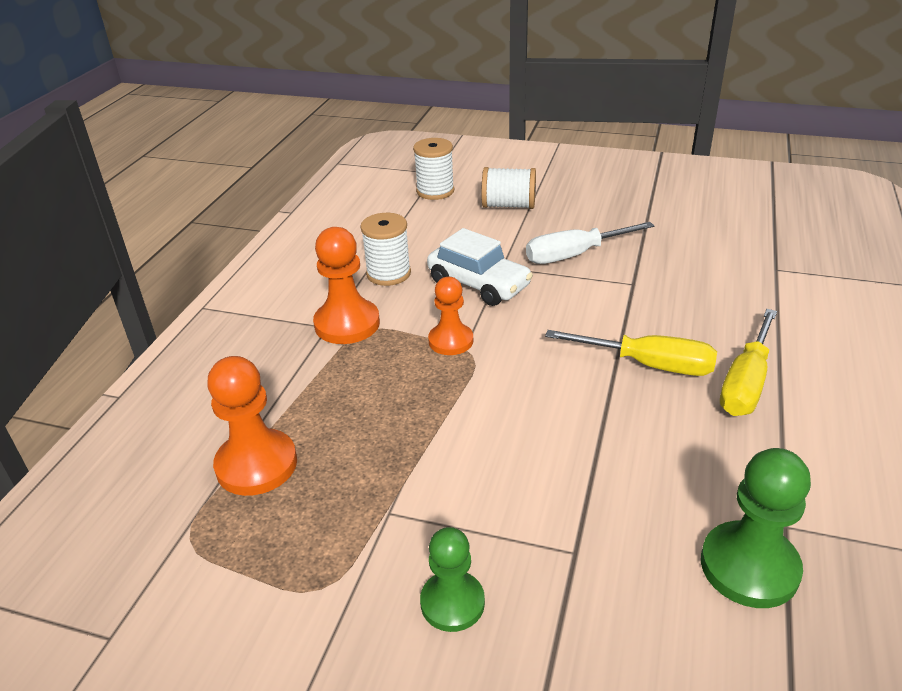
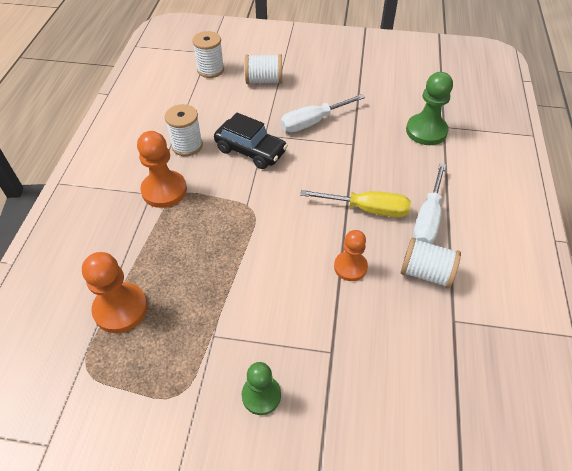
camera: 10 degrees left, 15 degrees up
white car [427,228,533,306] -> black car [214,113,288,169]
orange pawn [428,277,473,355] -> orange pawn moved to [334,230,368,281]
green pawn [701,448,811,608] -> green pawn moved to [406,72,453,145]
yellow screwdriver [720,309,777,416] -> white screwdriver [413,163,446,244]
none -> white spool [401,237,461,288]

